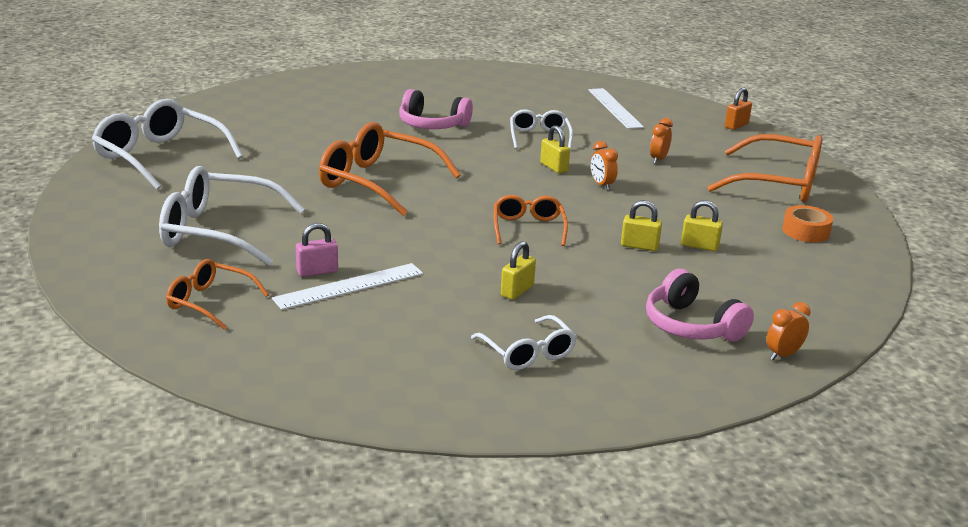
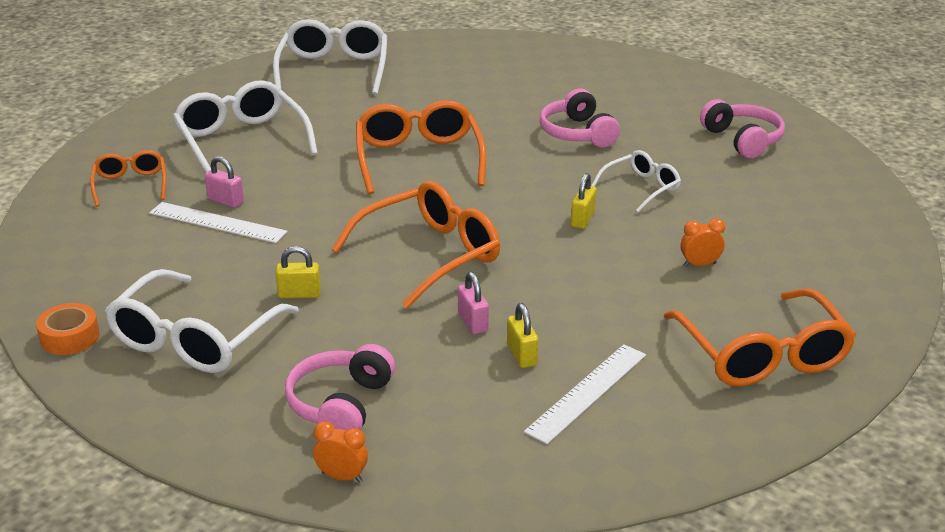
camera: 55 degrees right, 5 degrees up
white glasses [471,315,577,370] -> white glasses [105,269,299,373], size x1.78
orange glasses [494,195,568,246] -> orange glasses [332,181,500,309], size x1.78
white ruler [588,88,644,129] -> white ruler moved to [524,344,646,444]
orange clock [591,141,618,190] -> none
yellow padlock [621,200,662,251] -> pink padlock [458,272,489,334]
orange padlock [725,88,752,130] -> none
orange tape [782,205,833,242] -> orange tape moved to [36,303,100,355]
none -> pink headphones [700,99,785,158]

